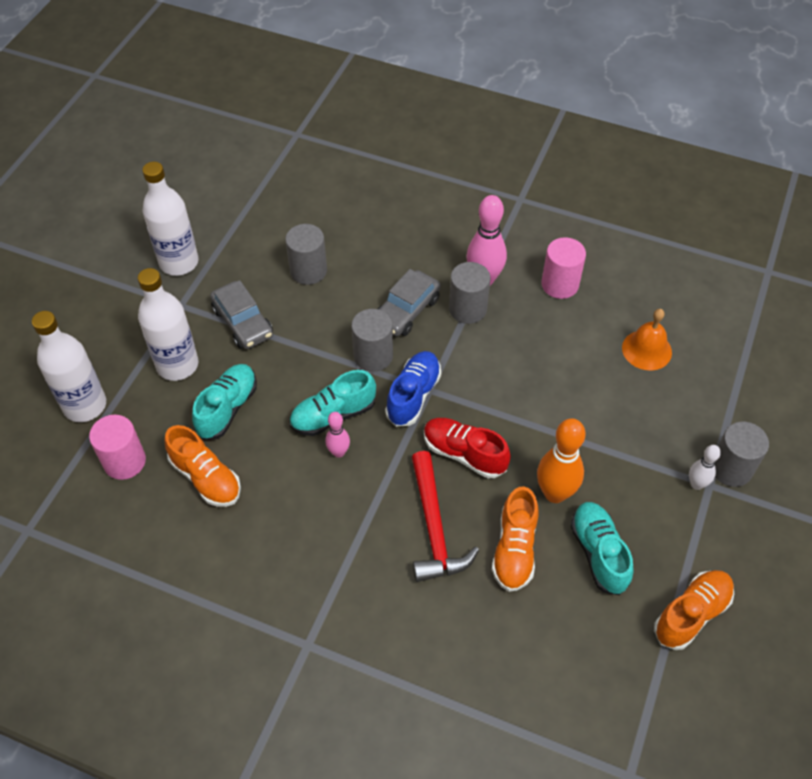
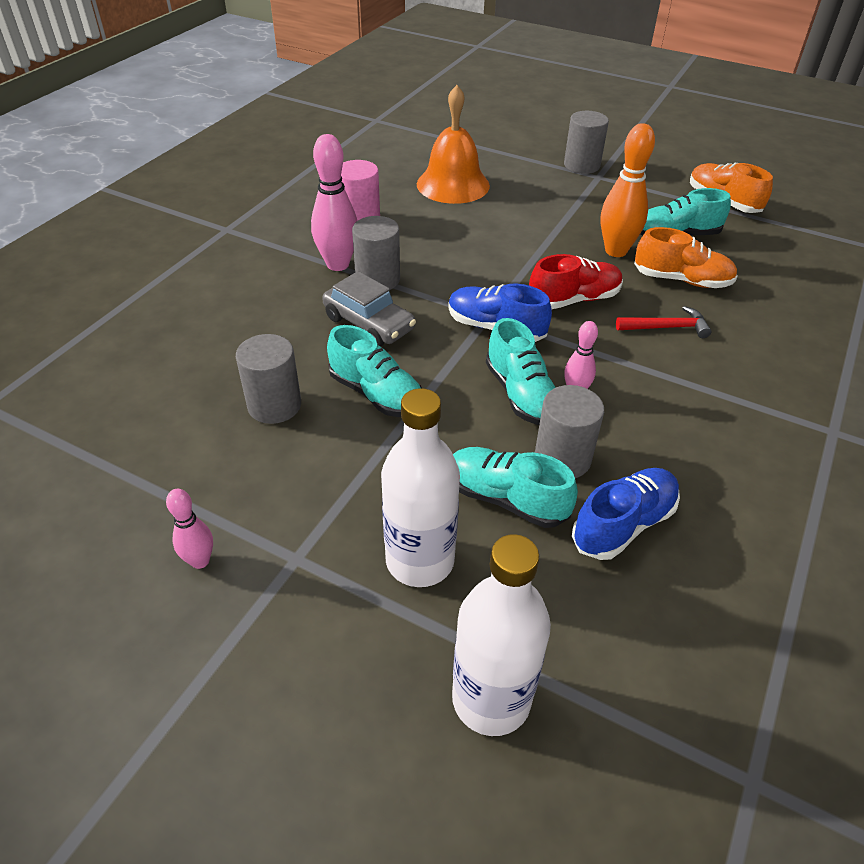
camera: 85 degrees left, 10 degrees down
pink cylinder [89,415,146,480] -> none
white bottle [142,162,198,276] -> pink bowling pin [166,489,213,569]
orange shoe [164,425,241,507] -> blue shoe [572,468,680,560]
grey car [210,280,273,349] -> none
grey cylinder [351,309,393,372] -> grey cylinder moved to [535,385,604,478]
red hammer [412,451,479,582] -> red hammer [616,306,712,338], size x0.61
red shoe [424,418,511,478] -> red shoe turned 150 degrees counterclockwise [529,254,623,309]
orange bell [622,309,672,371] -> orange bell [417,85,490,204], size x1.54
white bowling pin [689,445,721,490] -> none
none -> turquoise shoe [327,325,422,417]

